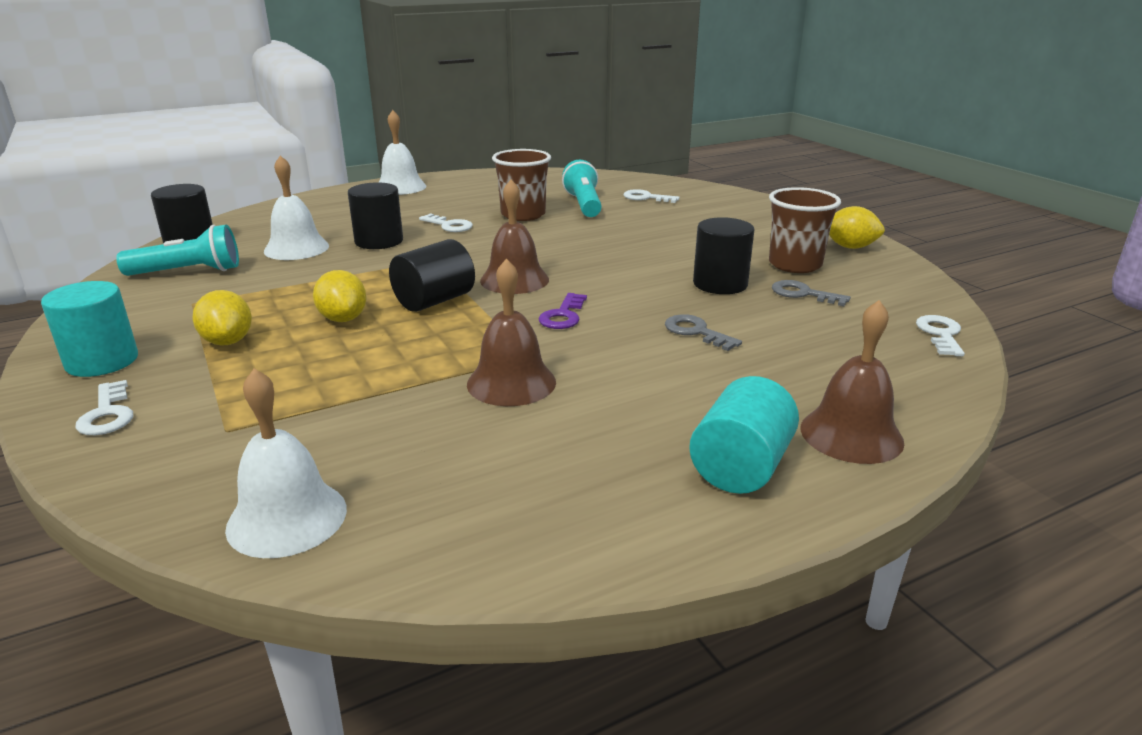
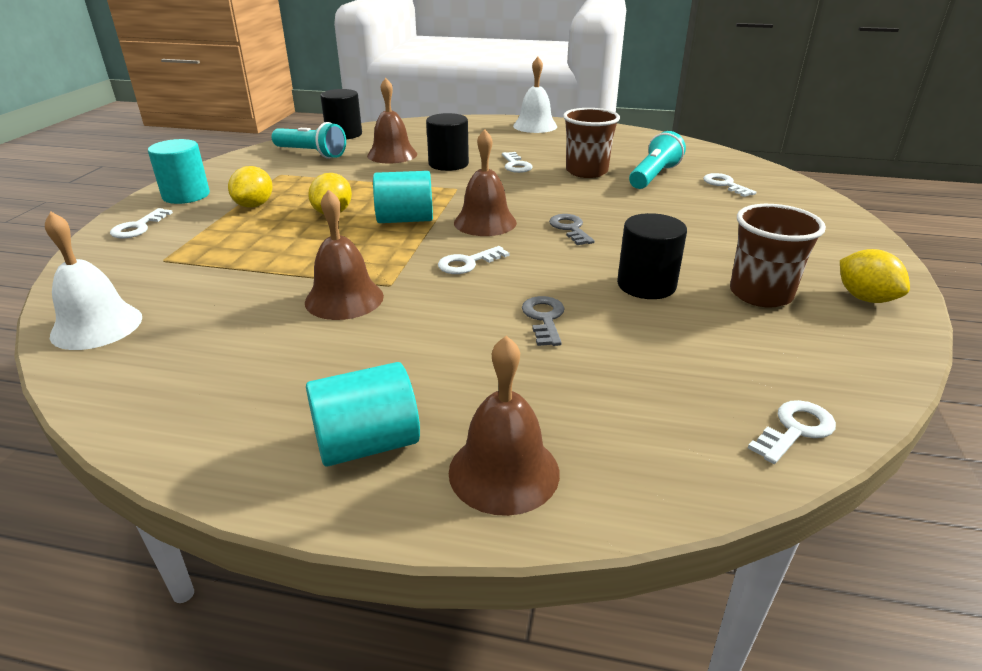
camera: 40 degrees right, 5 degrees up
white bell [264,155,329,260] -> brown bell [367,78,417,163]
black cylinder [389,239,475,312] -> turquoise cylinder [373,171,433,223]
purple key [538,293,587,329] -> white key [438,246,509,274]
grey key [772,280,851,306] -> grey key moved to [549,214,595,245]

